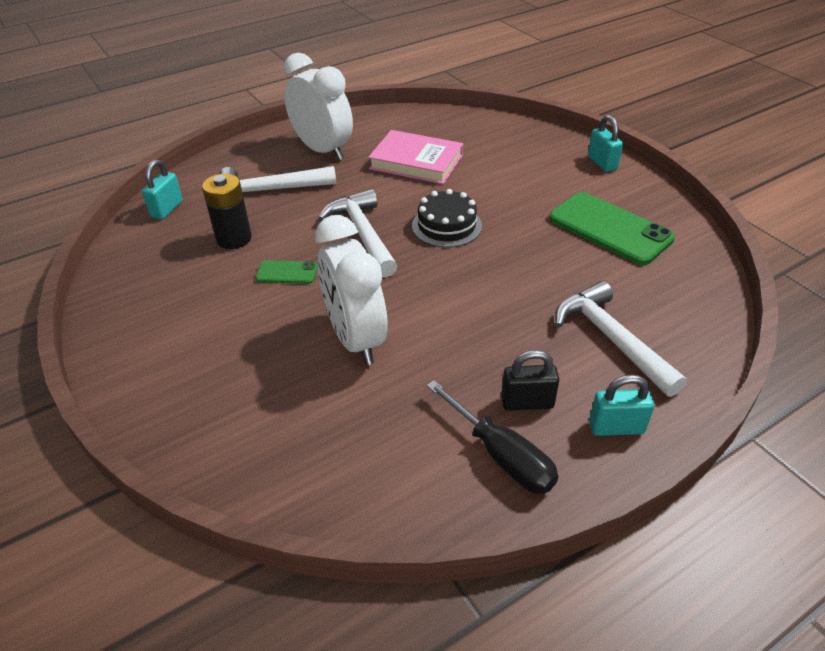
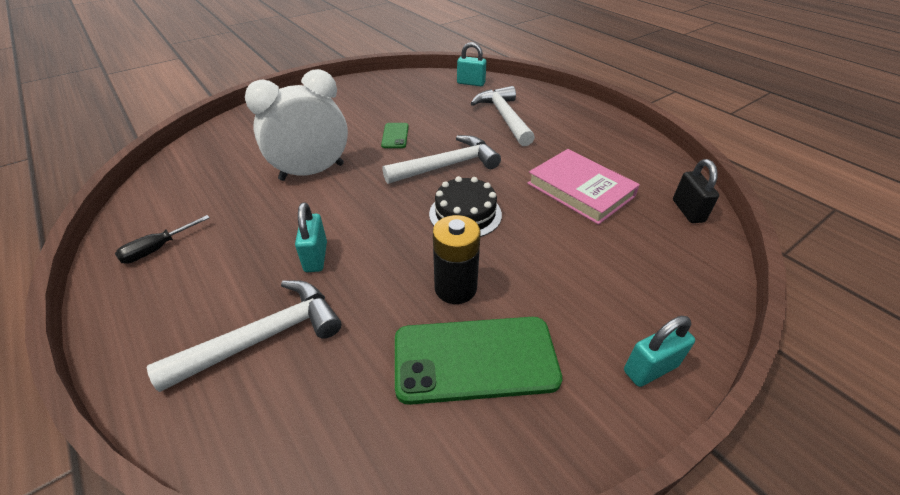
camera: 85 degrees right, 0 degrees up
black battery [202,174,252,249] -> black battery moved to [433,215,481,304]
white clock [283,53,353,161] -> none
pink book [368,130,463,184] -> pink book turned 60 degrees counterclockwise [527,149,640,225]
black screwdriver [426,380,558,494] -> black screwdriver [115,215,210,264], size x0.65
black padlock [501,350,559,411] -> black padlock moved to [673,159,719,223]
green phone [549,192,675,265] -> green phone turned 45 degrees clockwise [395,317,562,405]
turquoise padlock [589,374,654,436] -> turquoise padlock moved to [295,203,327,272]

